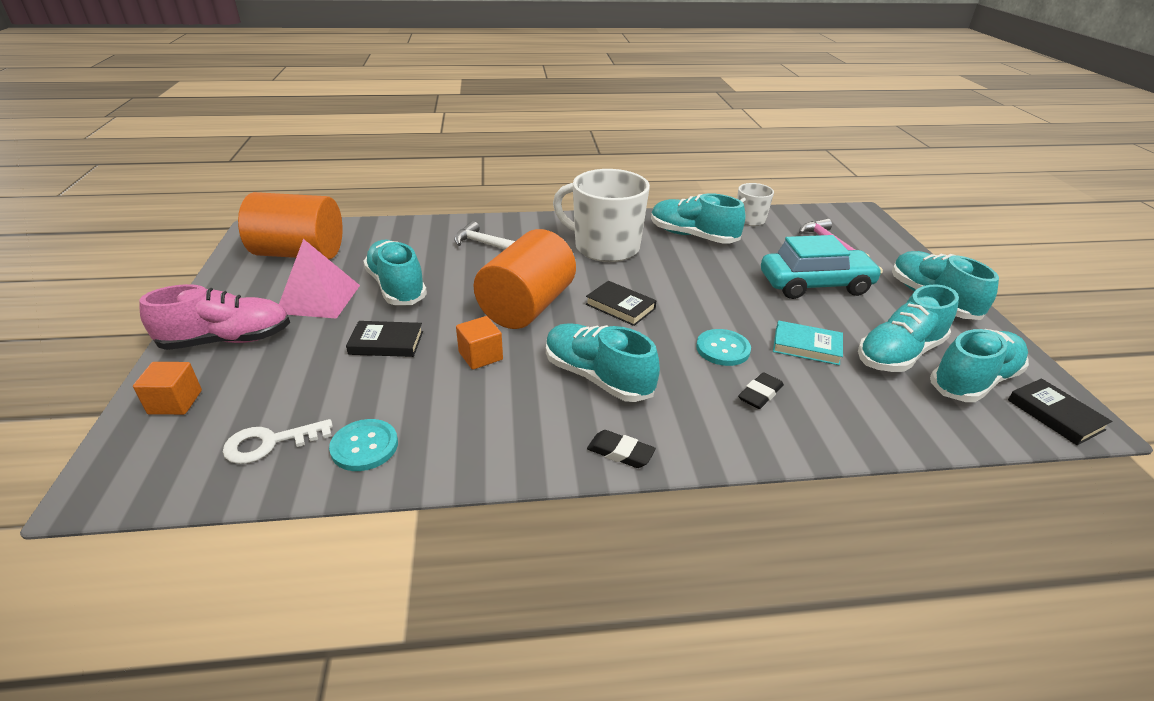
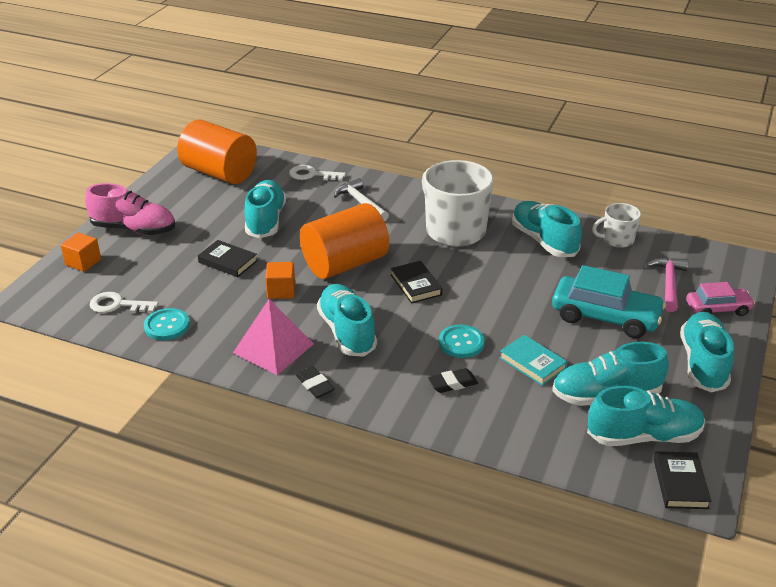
camera: 30 degrees right, 0 degrees up
pink pyramid [279,239,360,319] -> pink pyramid moved to [233,299,314,375]
none -> white key [289,165,346,181]
none -> pink car [686,282,755,316]

